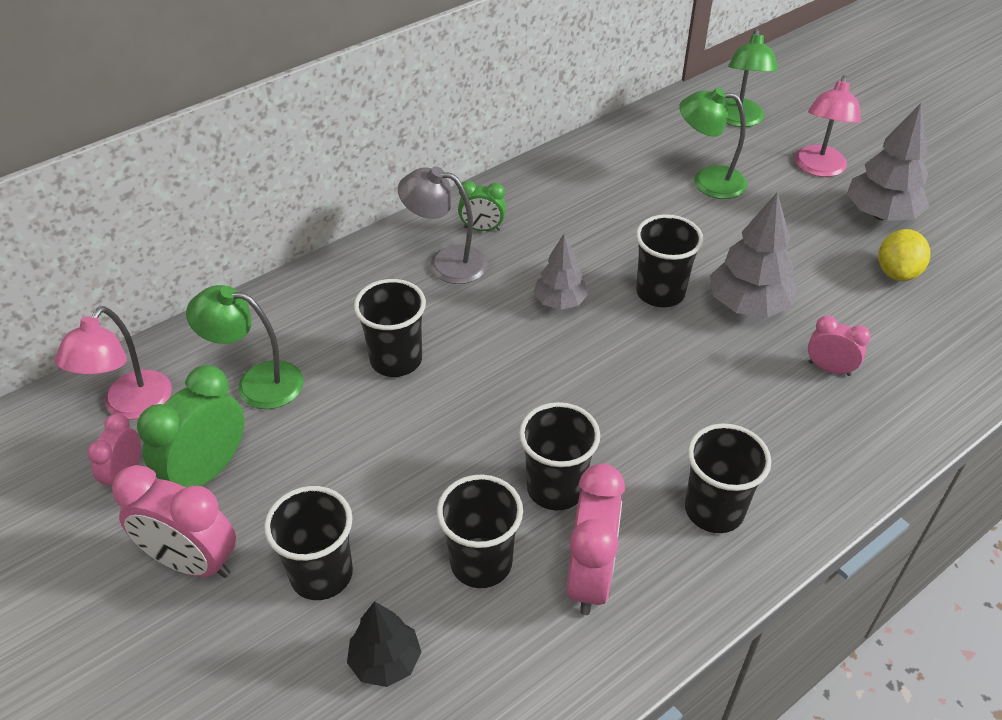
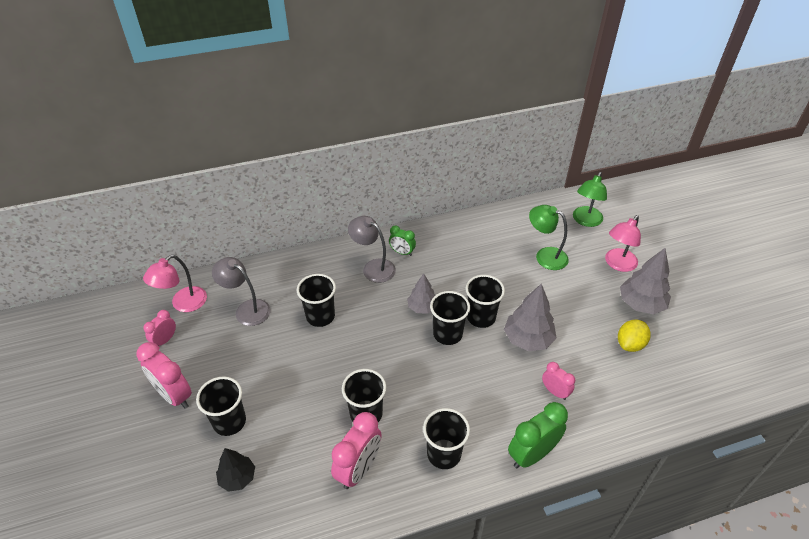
camera: 20 degrees right, 0 degrees up
green clock [137,365,244,487] -> green clock moved to [508,402,568,468]
green lamp [186,285,304,409] -> grey lamp [212,257,271,326]
black cup [437,475,523,588] -> black cup moved to [430,291,470,345]

